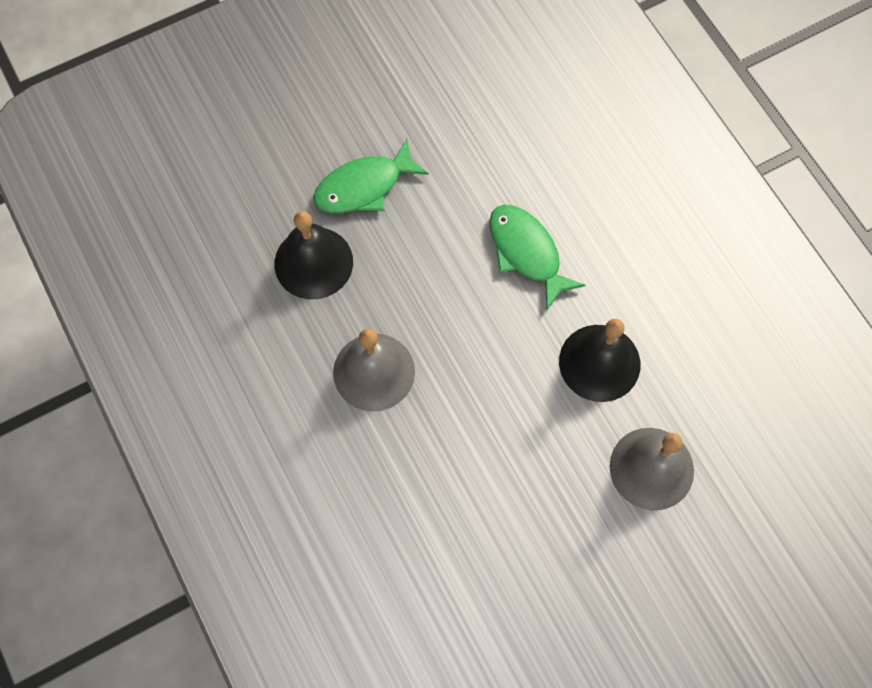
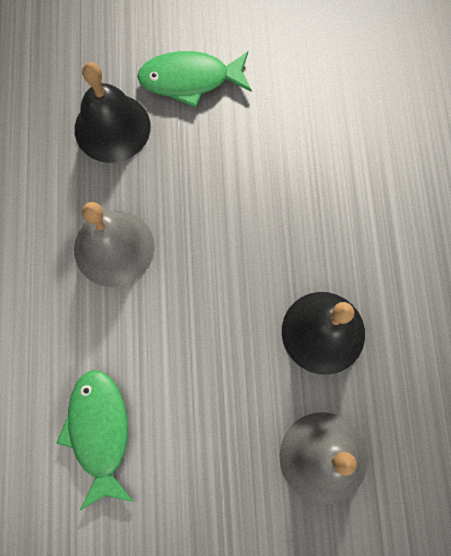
camera: 25 degrees right, 5 degrees up
green fish [489,205,585,310] -> green fish moved to [57,370,134,510]

